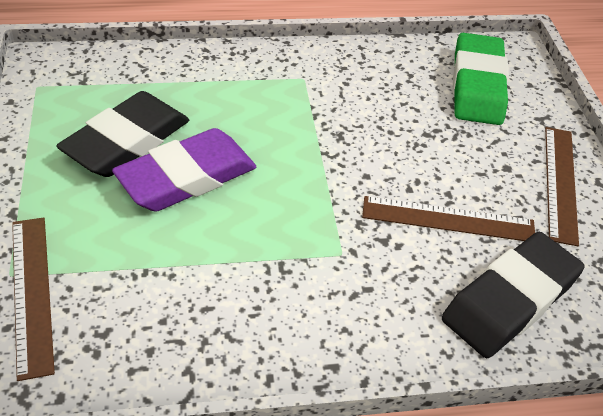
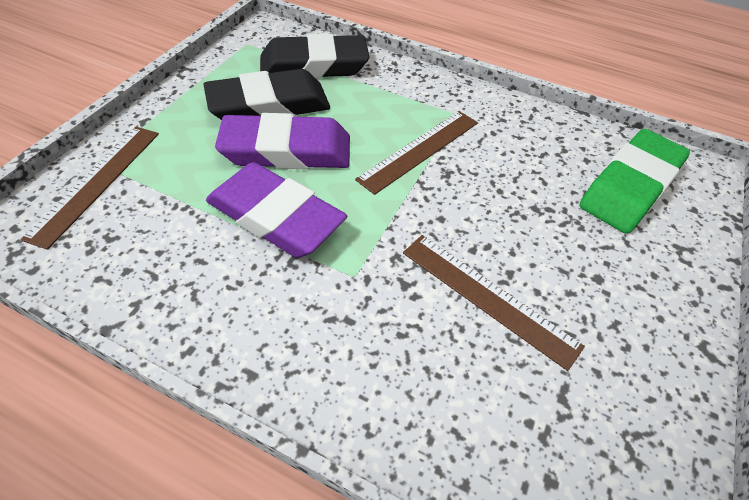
camera: 35 degrees right, 5 degrees up
black eraser [442,232,585,358] -> black eraser moved to [260,33,369,79]
brown ruler [545,127,579,246] -> brown ruler moved to [355,111,478,195]
none -> purple eraser [206,162,347,258]

